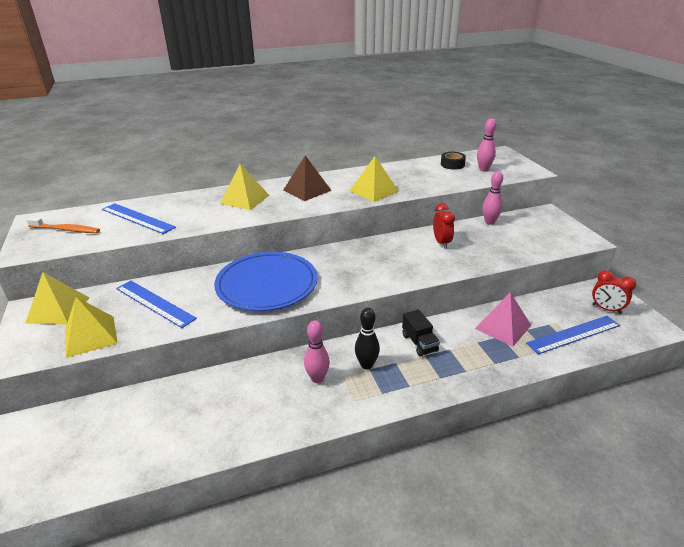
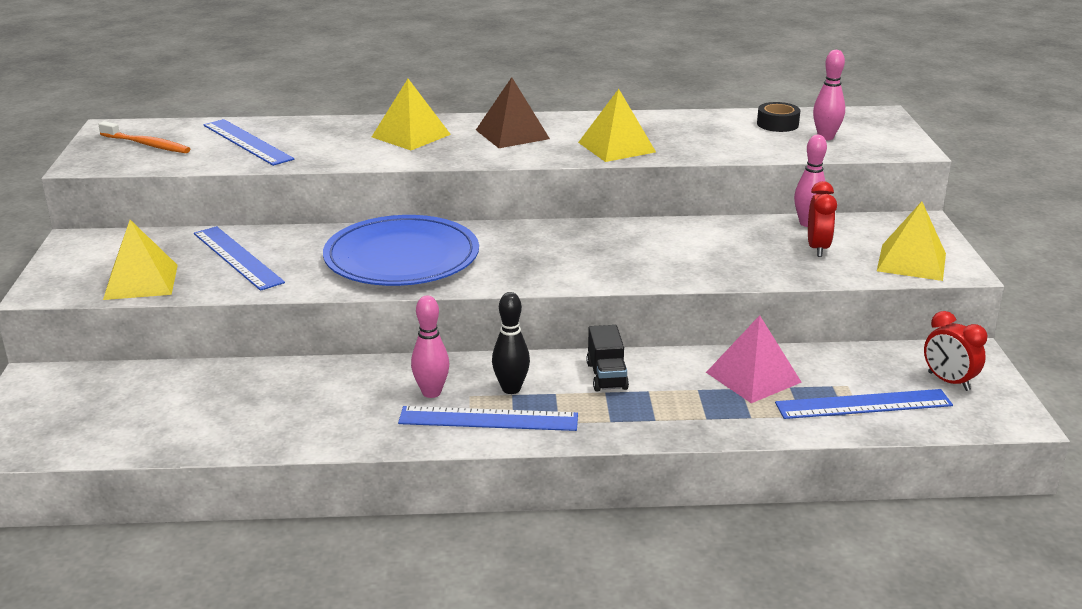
camera: 15 degrees right, 5 degrees down
yellow pyramid [25,272,89,325] -> yellow pyramid moved to [877,201,946,281]
red clock [433,203,455,249] -> red clock moved to [808,181,837,257]
none -> blue ruler [398,406,578,431]

